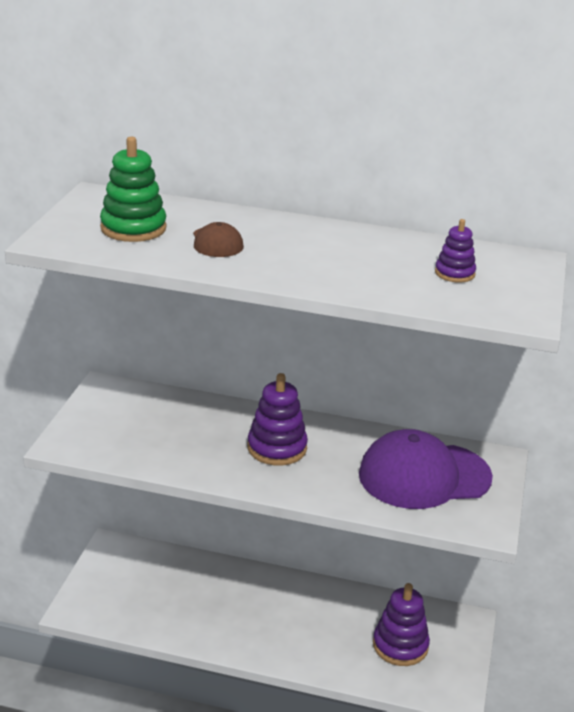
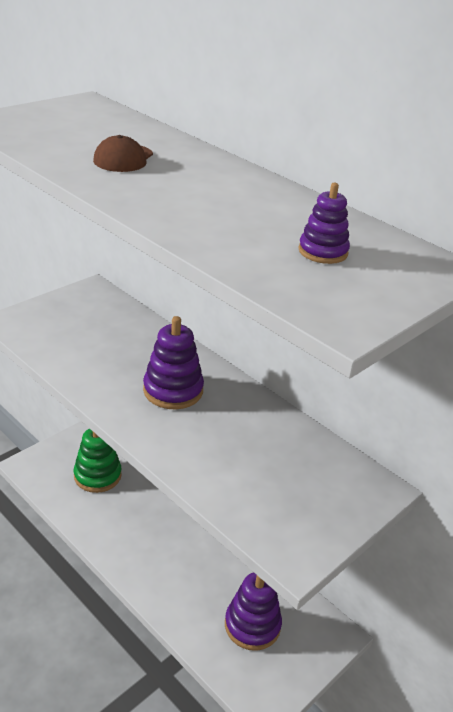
camera: 30 degrees right, 5 degrees up
green stacking toy [100,137,167,242] -> green stacking toy moved to [74,429,122,493]
purple cap [359,429,493,509] -> none

